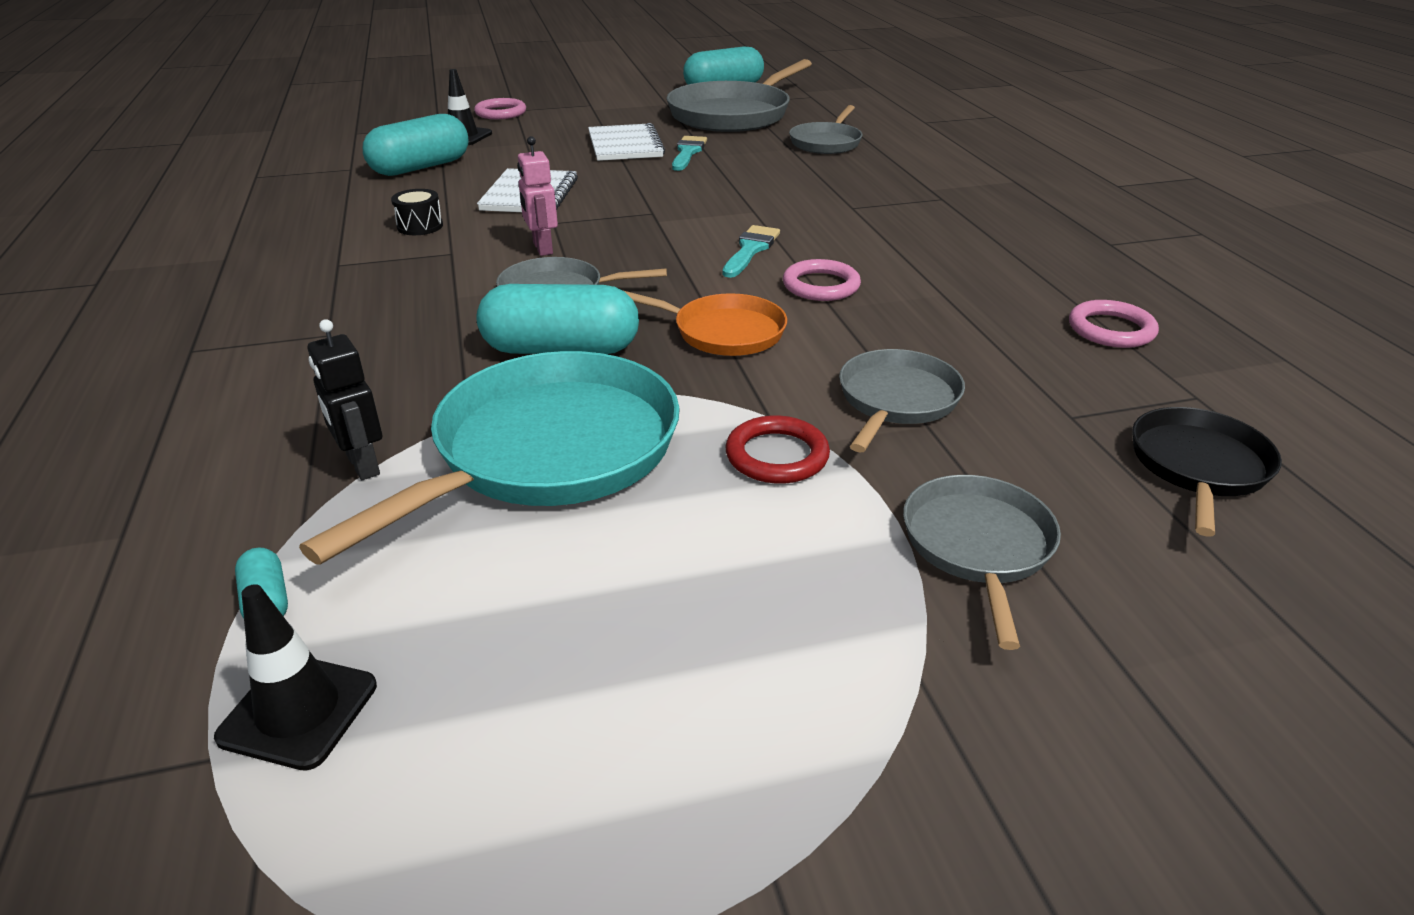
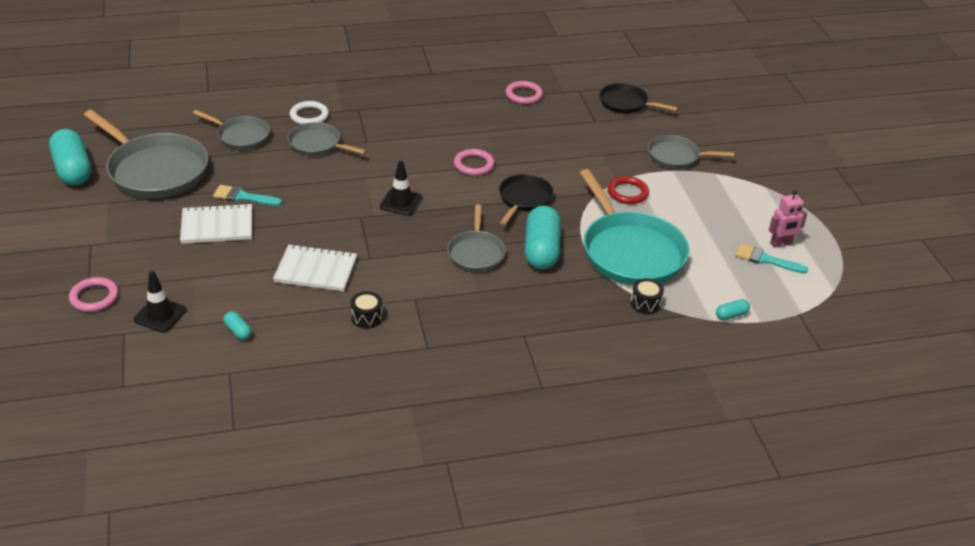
camera: 90 degrees left, 5 degrees up
black traffic cone [214,584,377,771] -> black traffic cone moved to [380,161,423,216]
turquoise pan [299,351,680,565] -> turquoise pan turned 150 degrees counterclockwise [580,169,689,286]
black robot [307,319,382,480] -> black drum [631,278,664,314]
turquoise capsule [363,114,469,176] -> turquoise capsule [223,311,252,340], size x0.44
pink robot [517,136,558,256] -> pink robot moved to [769,190,808,248]
orange pan [622,290,787,356] -> black pan [499,174,554,225]
turquoise brush [723,225,780,278] -> turquoise brush moved to [735,244,808,274]
grey pan [839,349,965,453] -> grey pan moved to [288,122,366,156]
none -> white ring [290,101,329,125]

